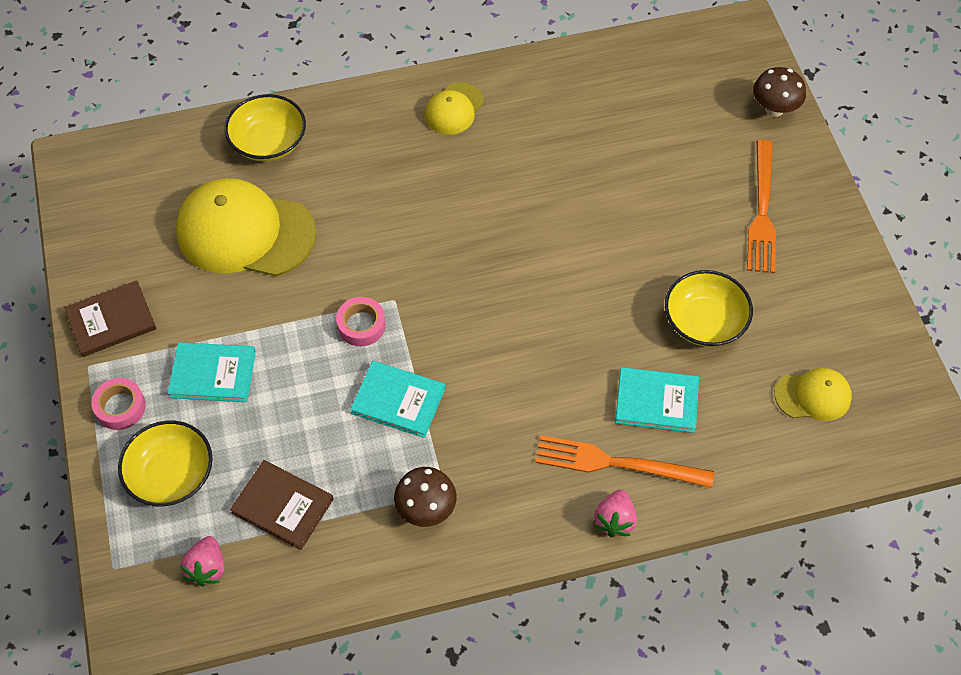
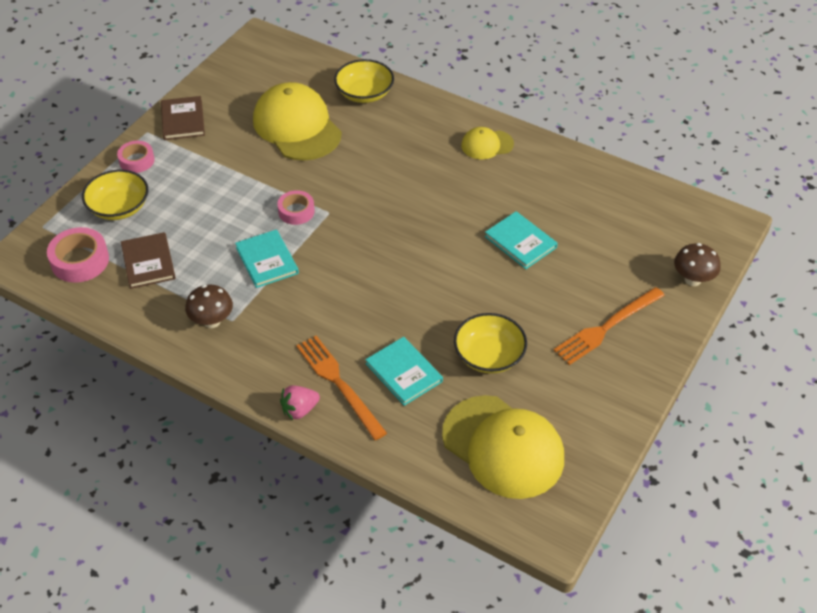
camera: 45 degrees right, 10 degrees down
brown book [64,280,156,357] -> brown book turned 60 degrees clockwise [161,96,205,140]
turquoise book [168,342,256,402] -> turquoise book moved to [485,211,558,269]
pink strawberry [181,536,225,587] -> pink tape [47,227,109,283]
yellow cap [775,368,852,421] -> yellow cap [442,395,564,499], size x1.98

